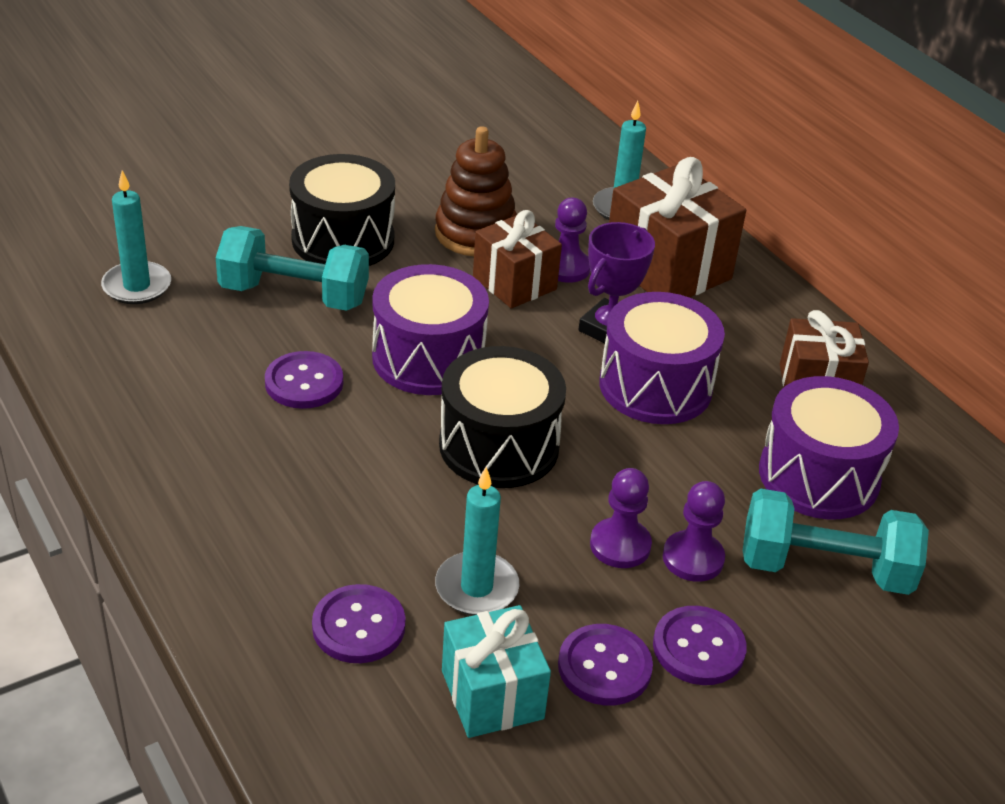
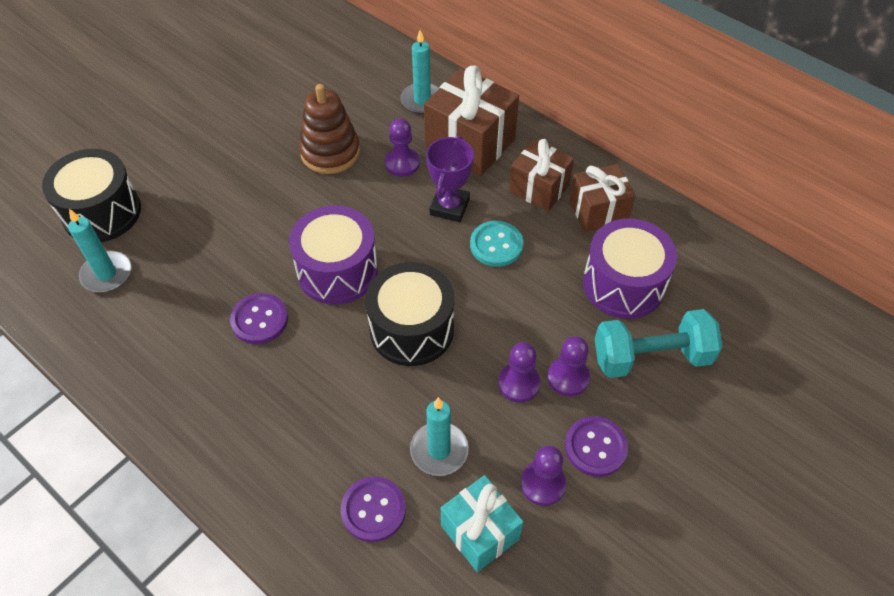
camera: 15 degrees left, 15 degrees up
turquoise dumbbell [216,226,369,311] -> none
black drum [289,154,395,266] -> black drum moved to [42,149,141,242]
brown gift [473,210,562,308] -> brown gift moved to [509,139,574,212]
purple button [558,624,653,706] -> purple pawn [521,446,566,506]
purple drum [599,292,725,424] -> turquoise button [470,221,523,267]

